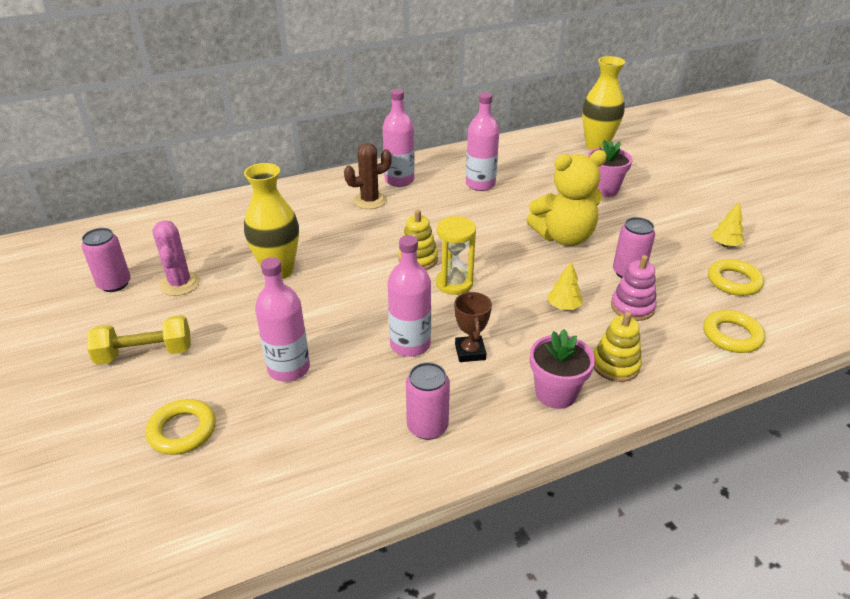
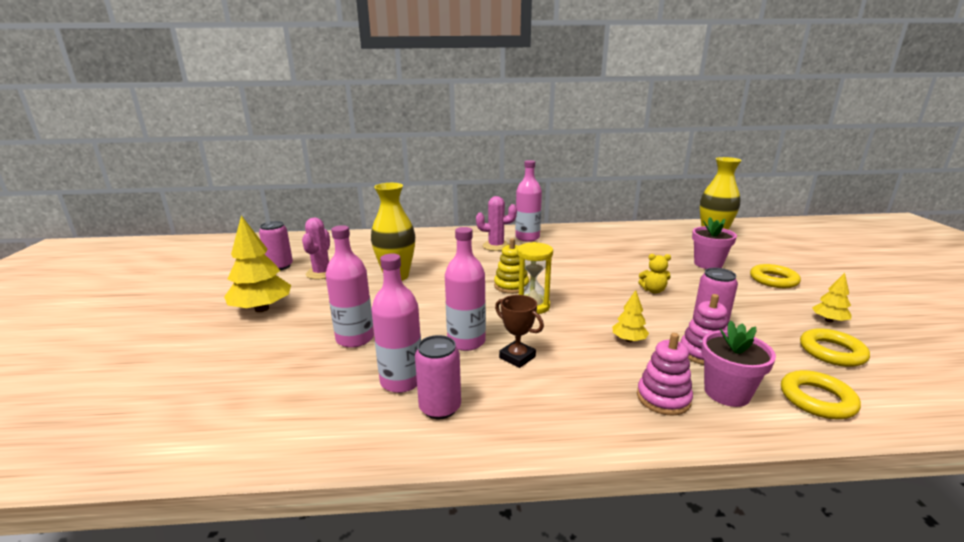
camera: 20 degrees right, 15 degrees down
yellow dumbbell [87,315,191,364] -> yellow tree [224,216,291,312]
yellow ring [146,399,216,455] -> yellow ring moved to [750,264,801,288]
brown cactus [344,143,392,209] -> pink cactus [476,196,517,251]
brown trophy [454,291,492,362] -> brown trophy turned 60 degrees counterclockwise [495,295,544,368]
pink bottle [466,92,499,191] -> pink bottle moved to [371,253,421,393]
yellow teddy bear [526,150,607,246] -> yellow teddy bear [638,254,671,293], size x0.45
pink flower pot [530,329,595,409] -> pink flower pot moved to [701,320,776,407]
yellow stacking toy [593,311,642,382] -> pink stacking toy [637,333,693,416]

